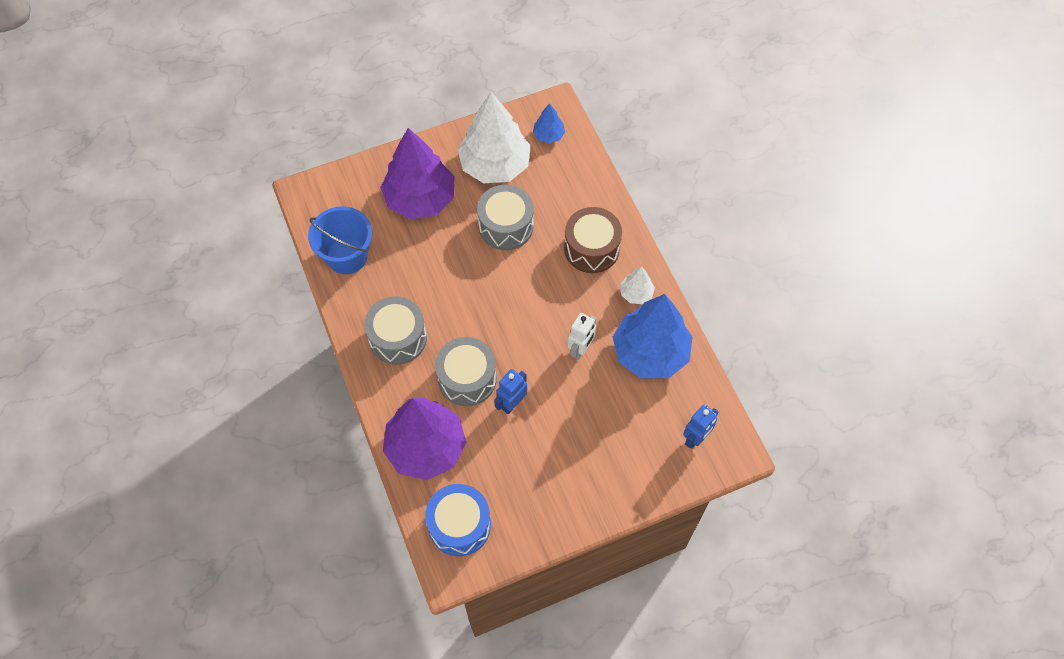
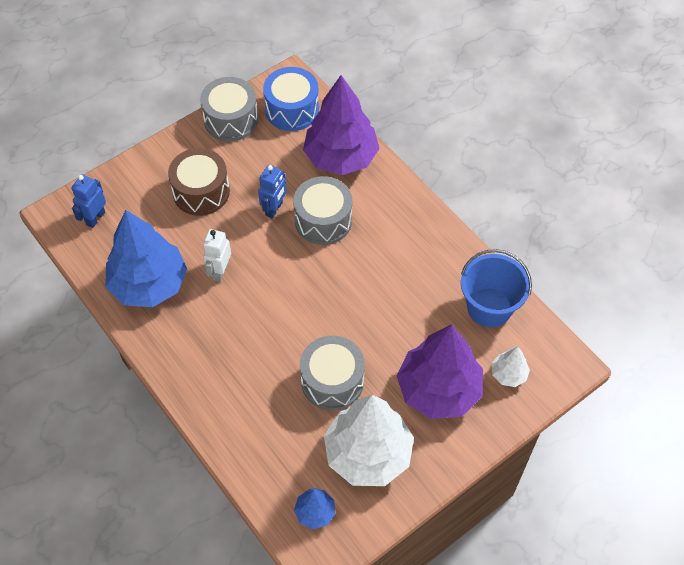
camera: 165 degrees right, 5 degrees down
grey drum [364,296,427,365] -> grey drum moved to [200,77,258,142]
brown drum [564,207,622,273] -> brown drum moved to [168,148,230,216]
white tree [620,267,655,304] -> white tree moved to [492,346,530,387]

